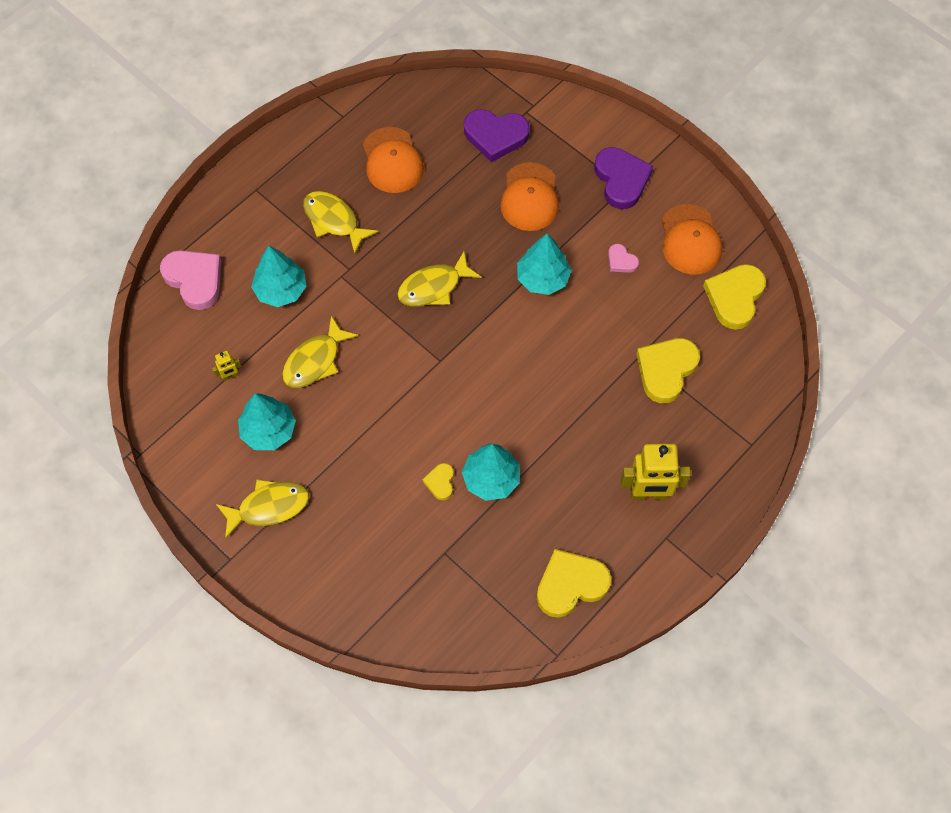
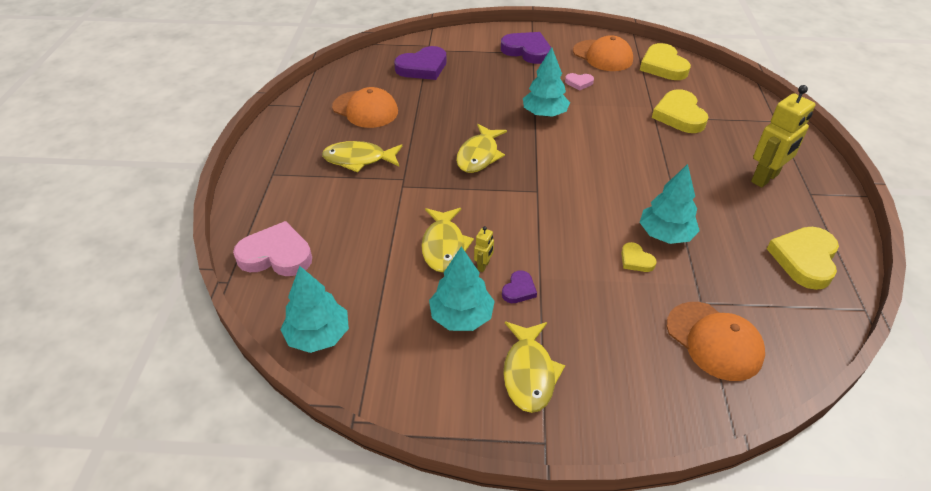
camera: 40 degrees left, 20 degrees down
yellow robot [212,351,242,381] -> yellow robot moved to [474,226,494,272]
yellow fish [216,479,309,539] -> yellow fish turned 150 degrees clockwise [503,322,565,413]
turquoise tree [251,246,307,307] -> turquoise tree moved to [280,266,349,353]
orange cap [501,162,559,231] -> orange cap moved to [667,302,765,381]
none -> purple heart [502,270,537,303]

